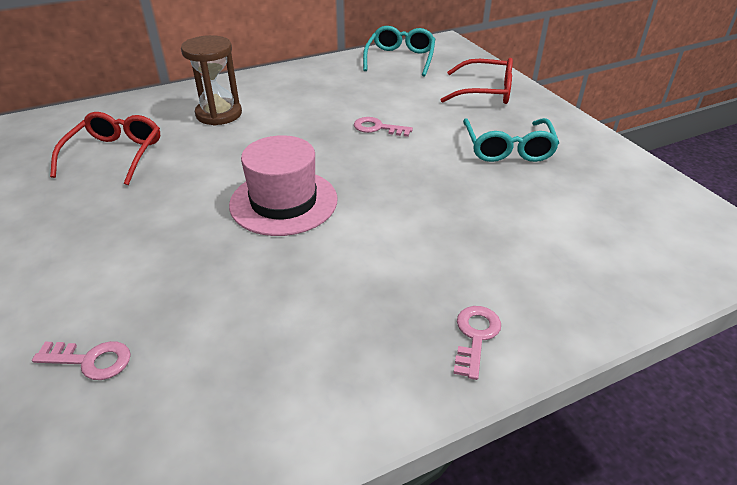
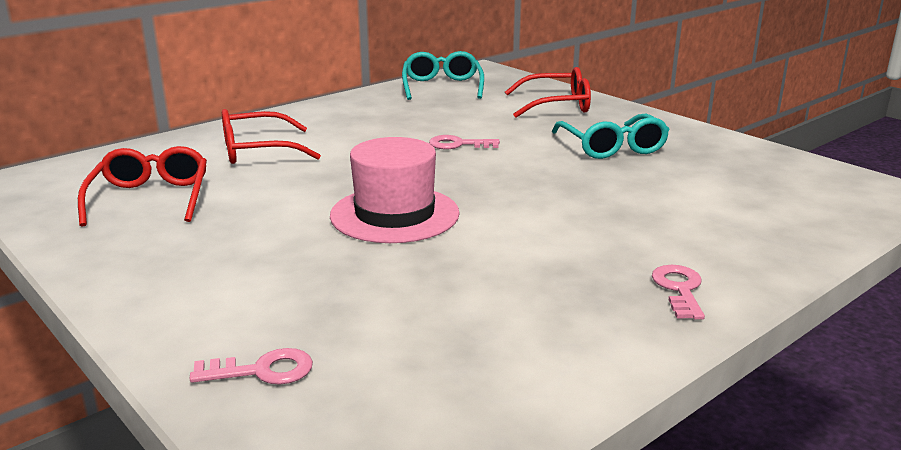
camera: 15 degrees left, 15 degrees down
brown hourglass [181,35,242,125] -> red glasses [222,109,321,164]

